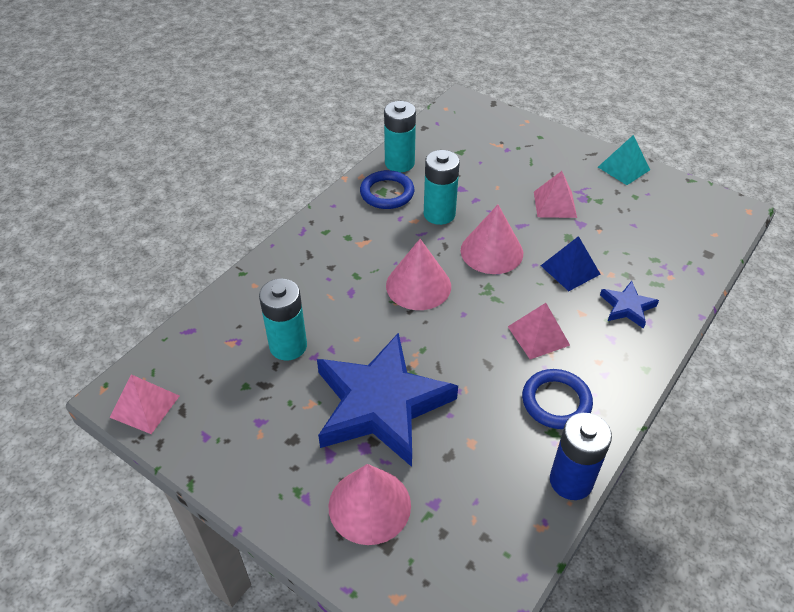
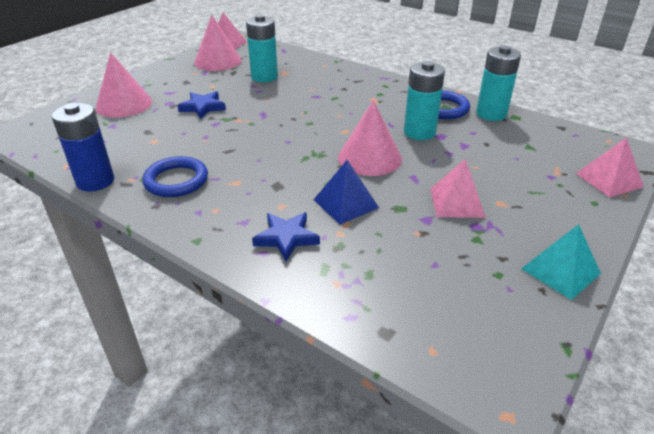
camera: 90 degrees right, 10 degrees down
blue star [317,333,458,467] -> blue star [177,91,226,119], size x0.43
pink cone [386,239,451,310] -> pink cone moved to [194,15,241,71]
pink pyramid [508,303,570,359] -> pink pyramid moved to [576,137,644,198]

